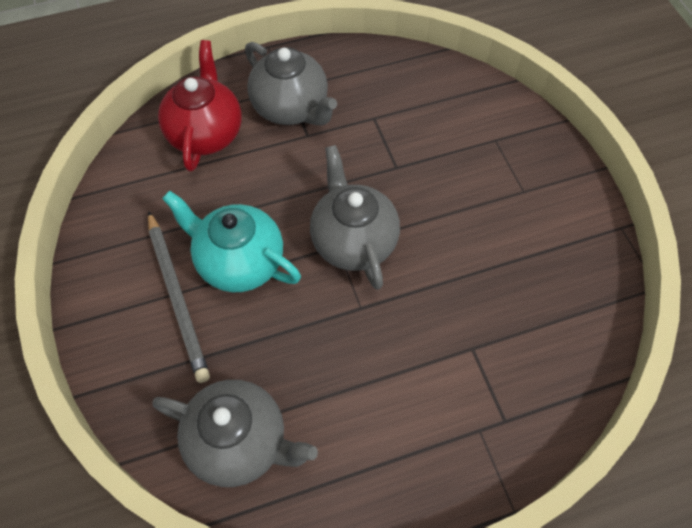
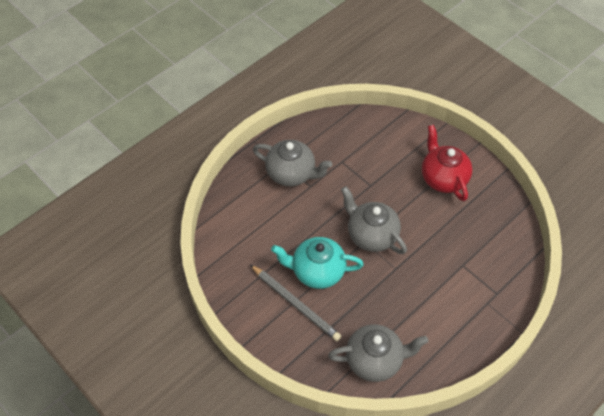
camera: 25 degrees left, 5 degrees down
red teapot [158,40,242,171] -> red teapot moved to [422,125,472,201]

